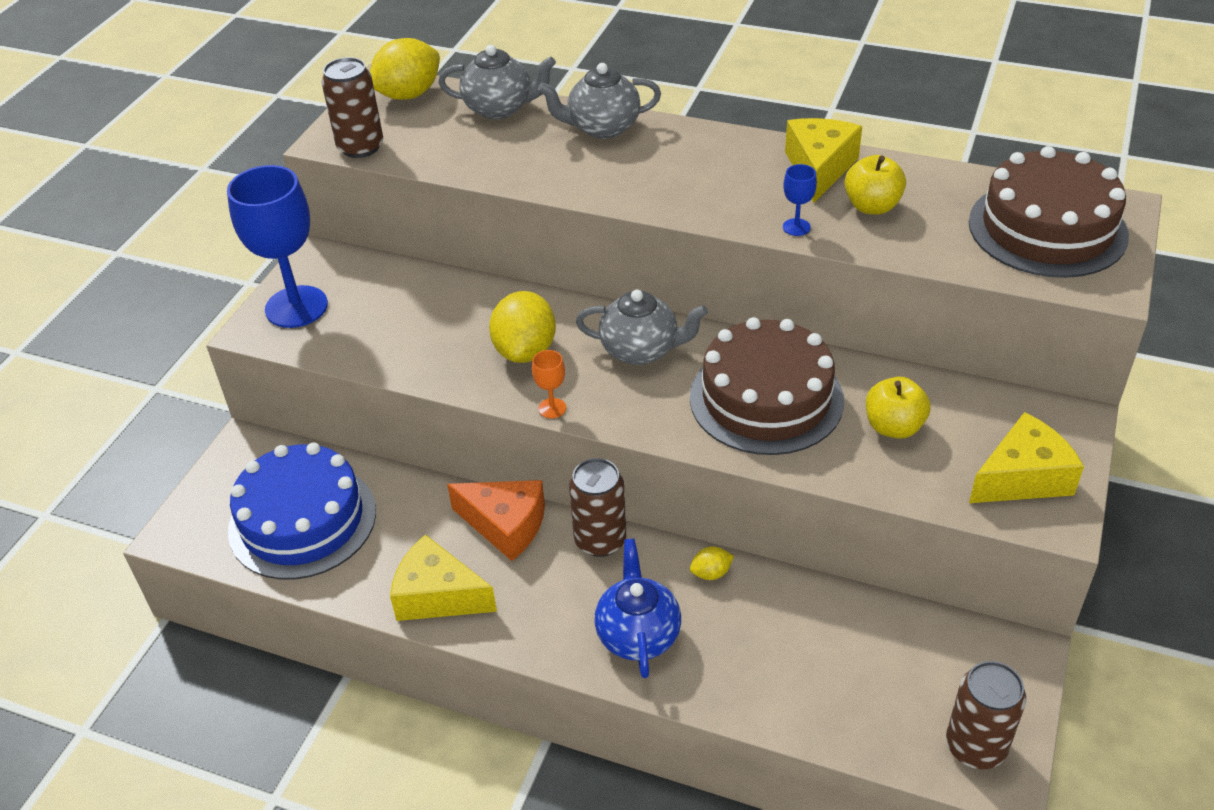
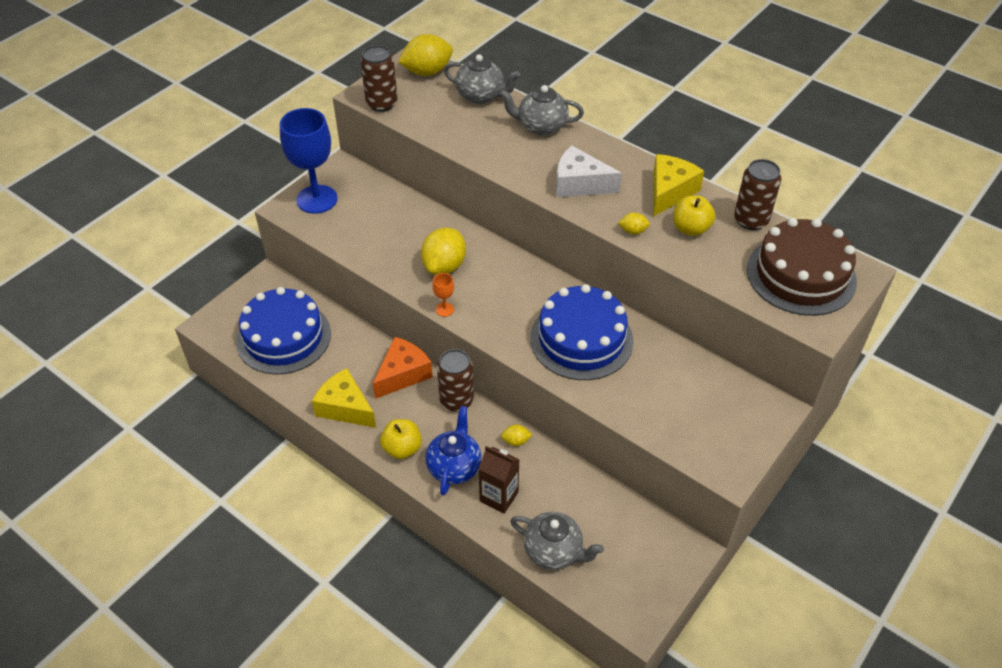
camera: 15 degrees right, 5 degrees up
orange cheese [447,480,545,561] -> orange cheese turned 90 degrees counterclockwise [373,337,433,399]
grey teapot [576,290,708,365] -> grey teapot moved to [510,512,604,570]
brown cake [690,317,844,455] -> blue cake [530,284,634,380]
blue goblet [783,164,817,236] -> yellow lemon [618,213,650,235]
yellow apple [866,377,931,439] -> yellow apple moved to [380,419,422,459]
brown can [946,661,1026,769] -> brown can moved to [734,159,781,230]
yellow cheese [969,412,1084,503] -> none
none -> brown carton [478,446,520,514]
none -> white cheese [556,145,622,197]

